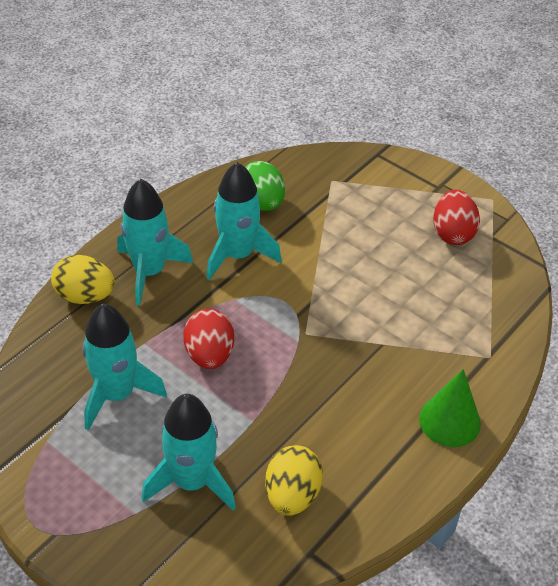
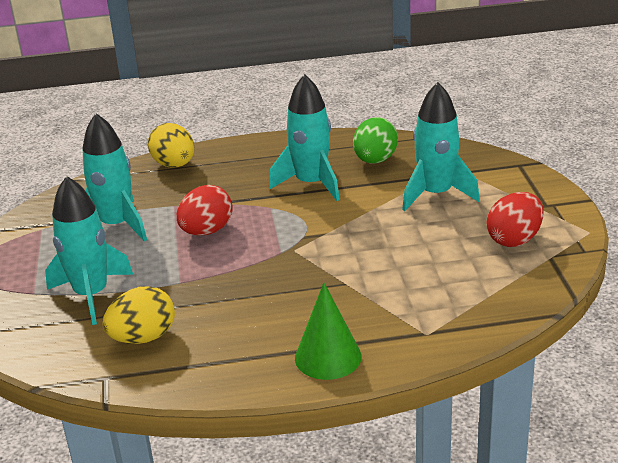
camera: 45 degrees right, 15 degrees down
turquoise rocket [117,179,193,306] -> turquoise rocket moved to [402,82,480,211]

